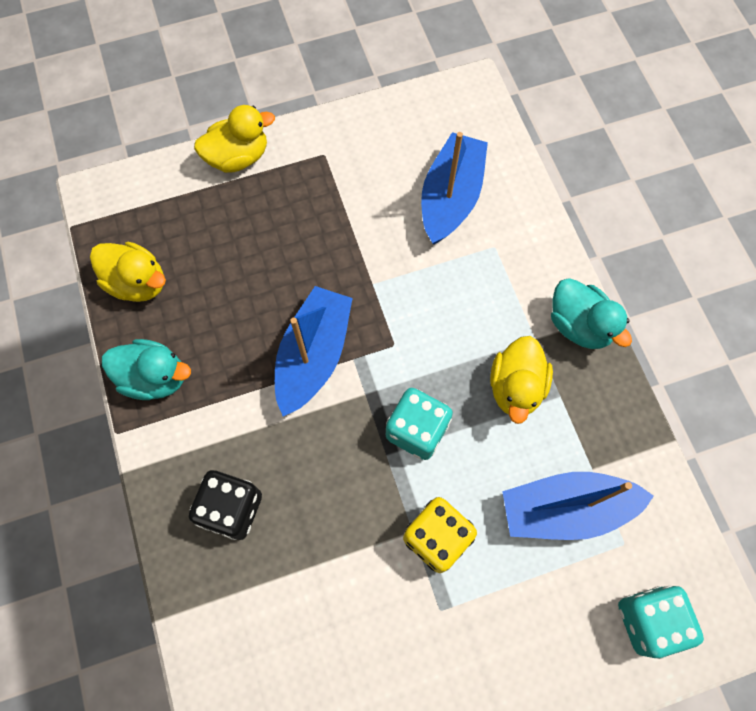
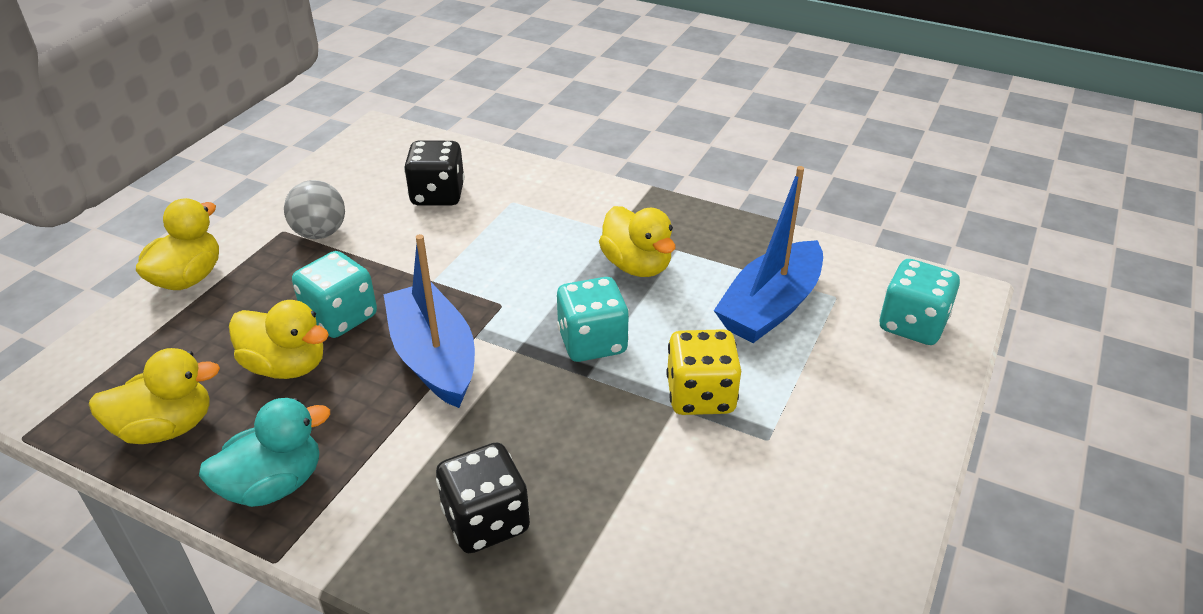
camera: 45 degrees left, 30 degrees down
blue boat [421,132,488,245] -> black dice [404,141,465,205]
turquoise duck [551,278,632,349] -> none
none -> yellow duck [229,300,329,379]
none -> grey ball [284,180,345,239]
none -> turquoise dice [292,251,377,338]

